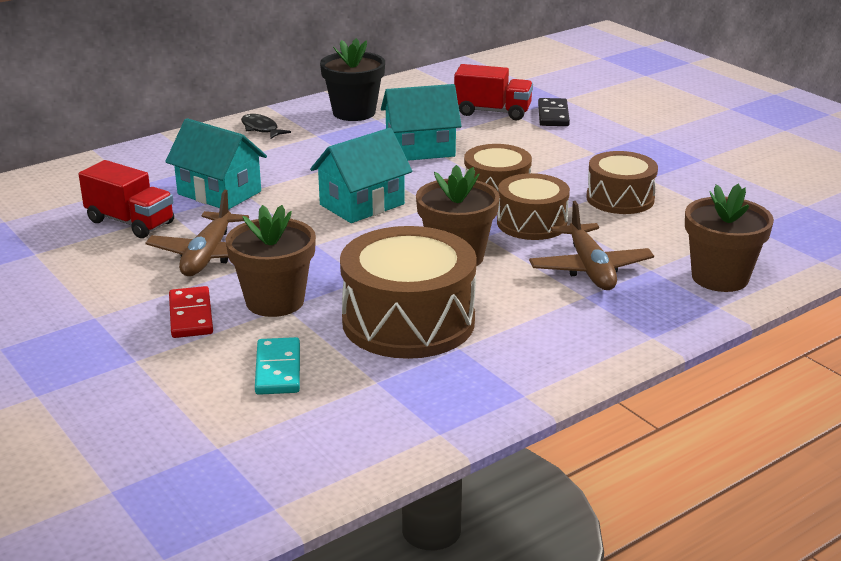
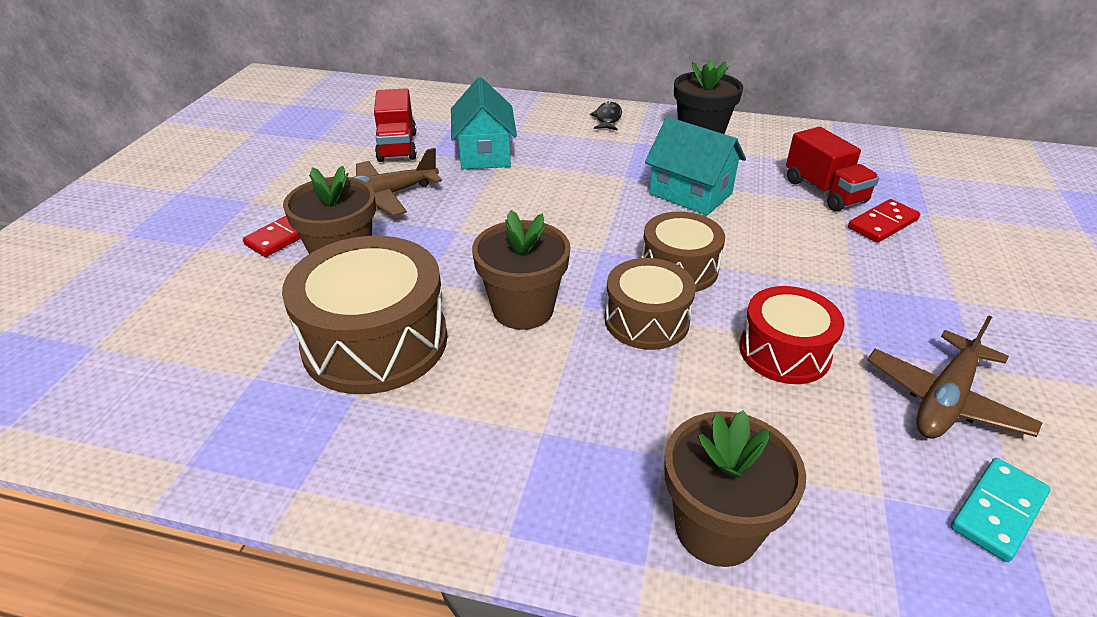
camera: 50 degrees right, 10 degrees up
turquoise domino [255,337,300,395] -> turquoise domino moved to [951,458,1051,562]
turquoise house [310,128,412,223] -> none
brown plane [529,201,654,290] -> brown plane moved to [867,315,1042,439]
black domino [538,98,570,126] -> red domino [848,199,920,243]
brown drum [586,151,658,214] -> red drum [739,286,845,384]

